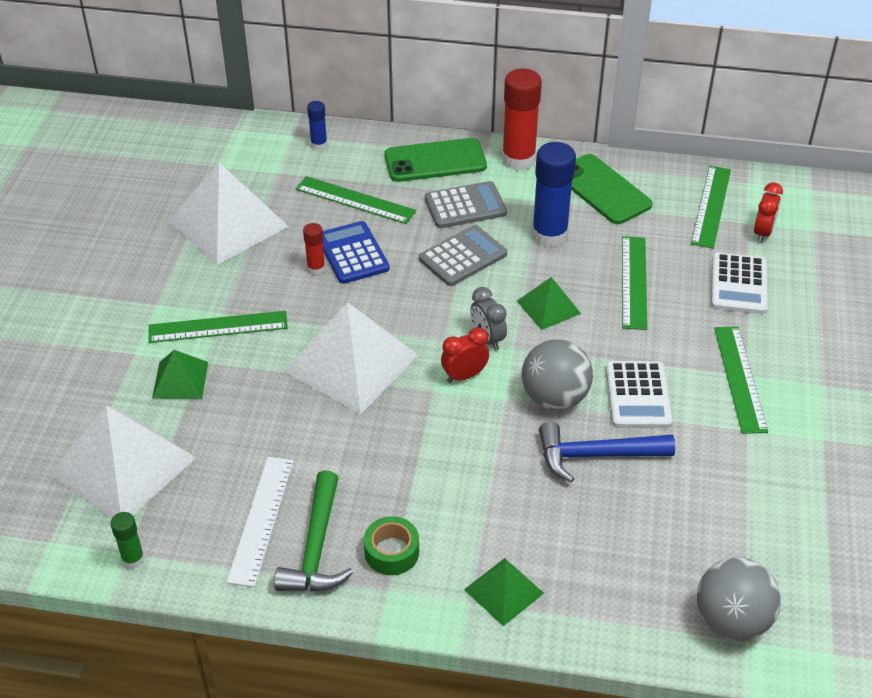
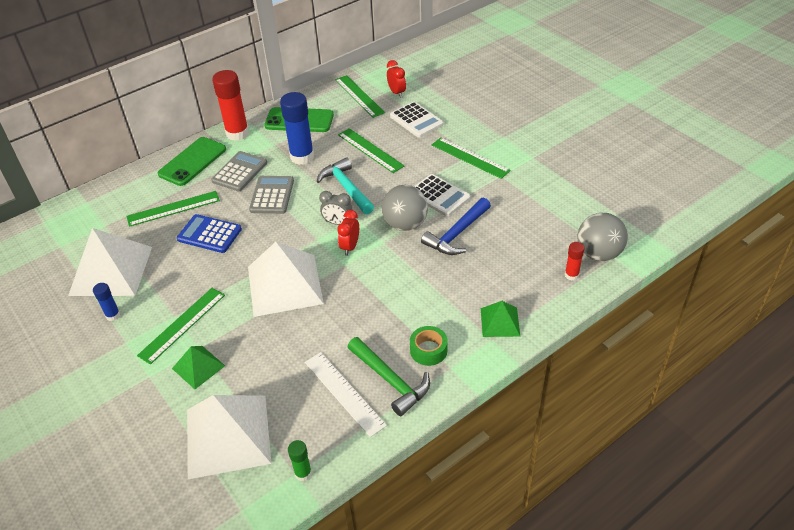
camera: 45 degrees left, 0 degrees up
red glue stick [303,223,325,275] -> red glue stick moved to [565,242,585,281]
blue glue stick [307,101,327,150] -> blue glue stick moved to [93,283,120,321]
green pyramid [517,277,581,330] -> turquoise hammer [316,157,374,214]

